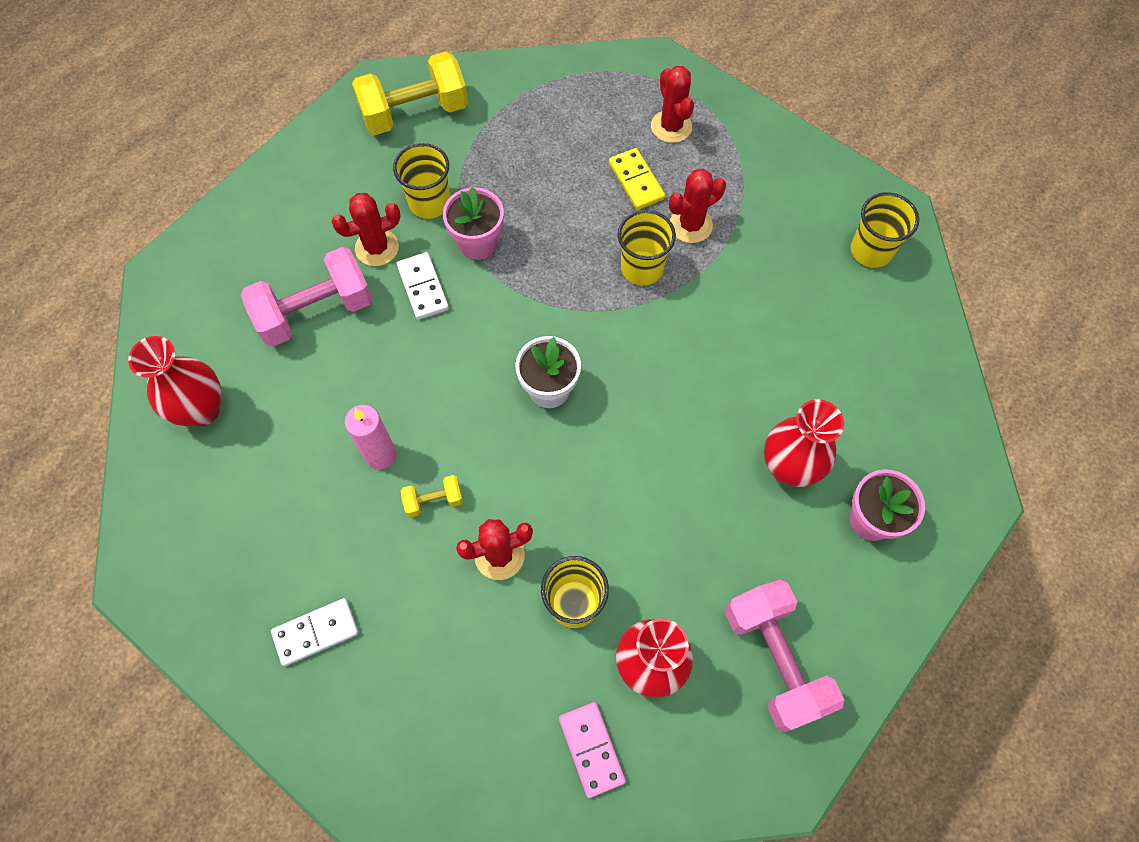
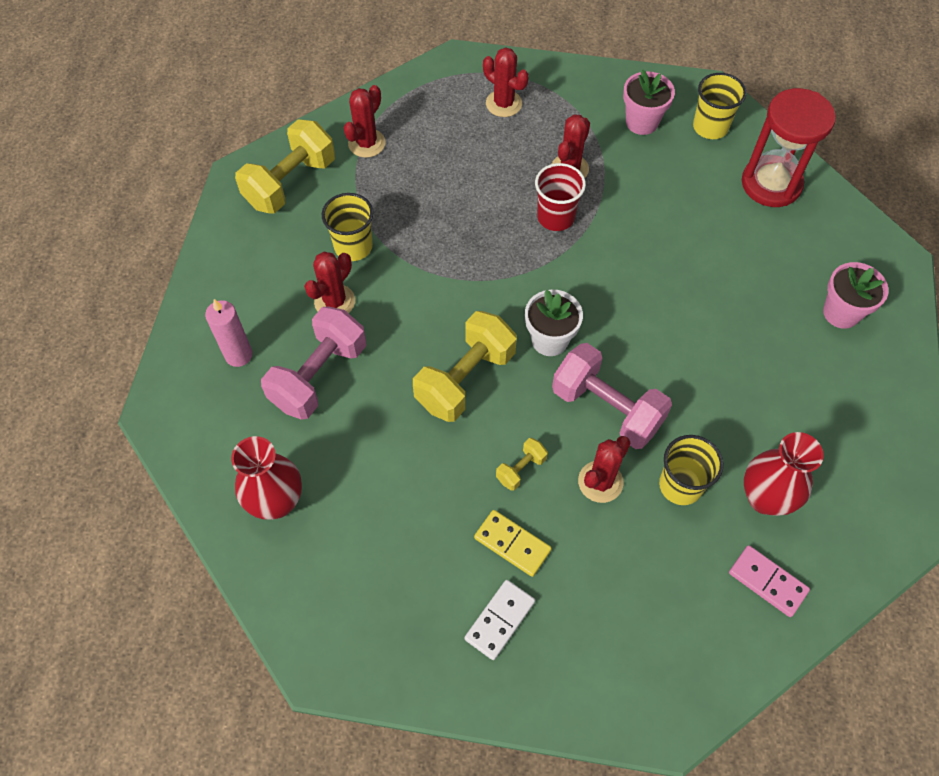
camera: 30 degrees left, 5 degrees down
pink candle [345,405,397,469] -> pink candle moved to [205,299,253,367]
white domino [396,252,449,320] -> none
pink flower pot [443,187,504,260] -> pink flower pot moved to [623,70,675,135]
yellow domino [609,148,665,210] -> yellow domino moved to [474,510,552,577]
yellow cup [618,210,676,286] -> red cup [535,163,586,231]
pink dumbbell [725,580,844,732] -> pink dumbbell moved to [552,343,672,449]
red vase [764,399,844,487] -> none
none -> red cactus [344,85,386,158]
none -> yellow dumbbell [413,311,517,422]
none -> red hourglass [742,88,836,207]

